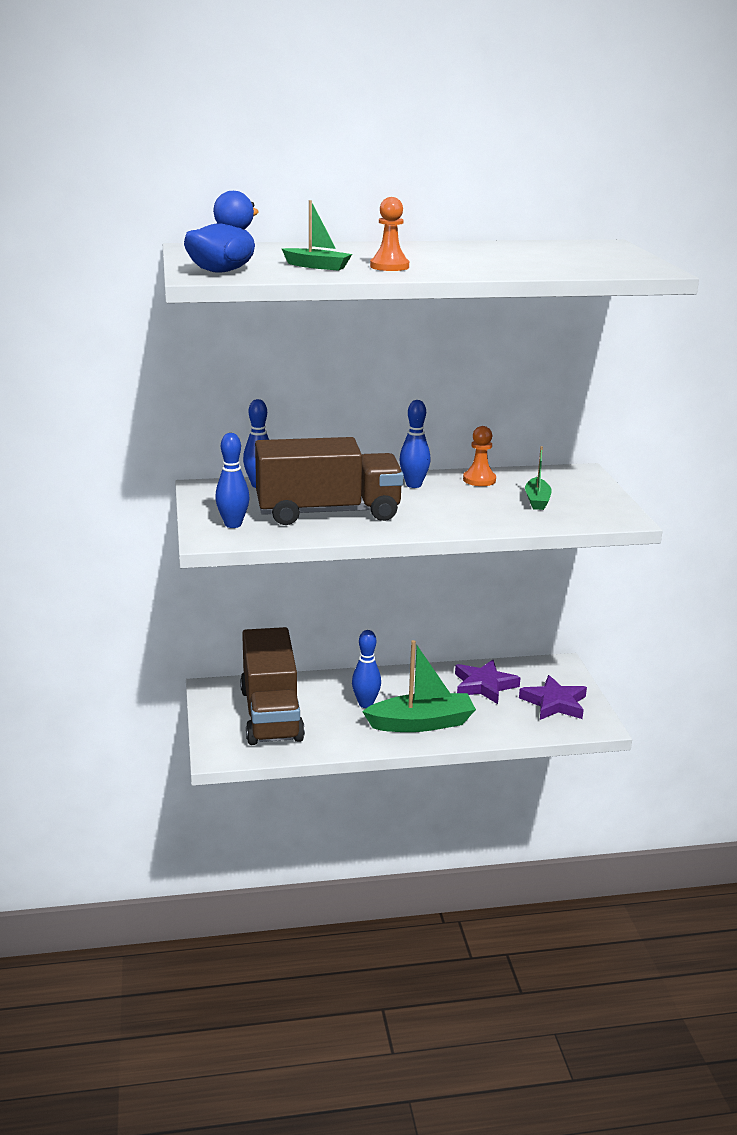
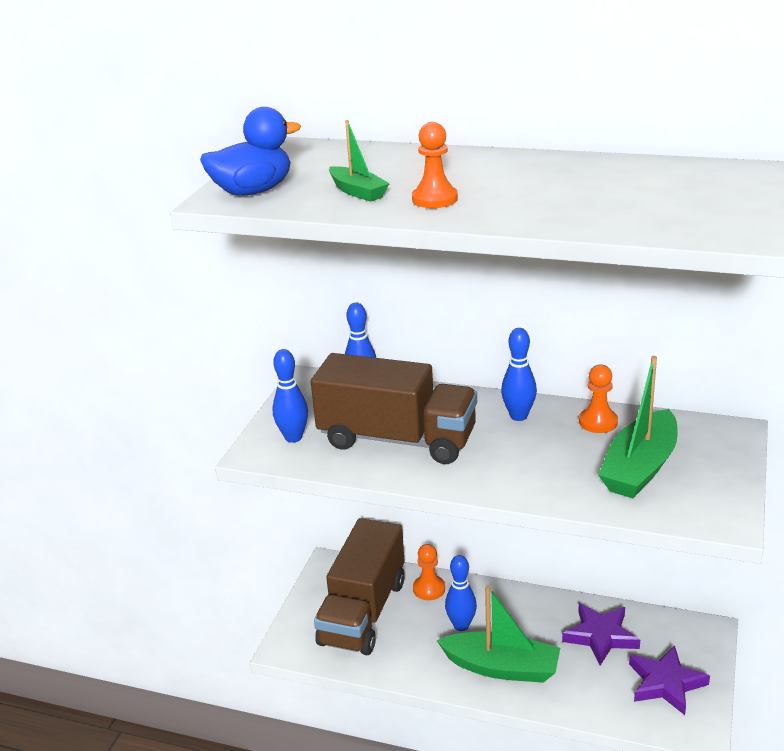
camera: 30 degrees right, 5 degrees up
green boat [525,446,552,510] -> green boat [598,356,678,498], size x1.84
none -> orange pawn [413,544,445,600]

